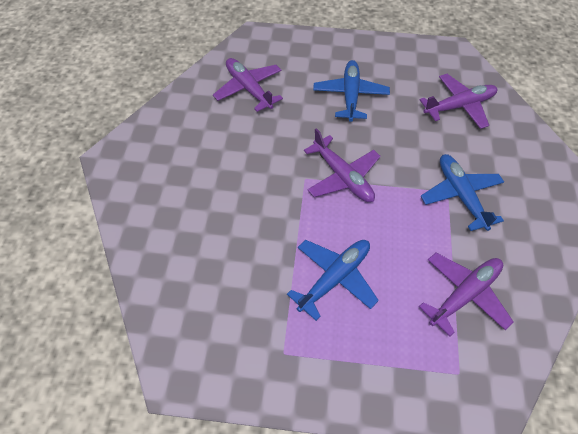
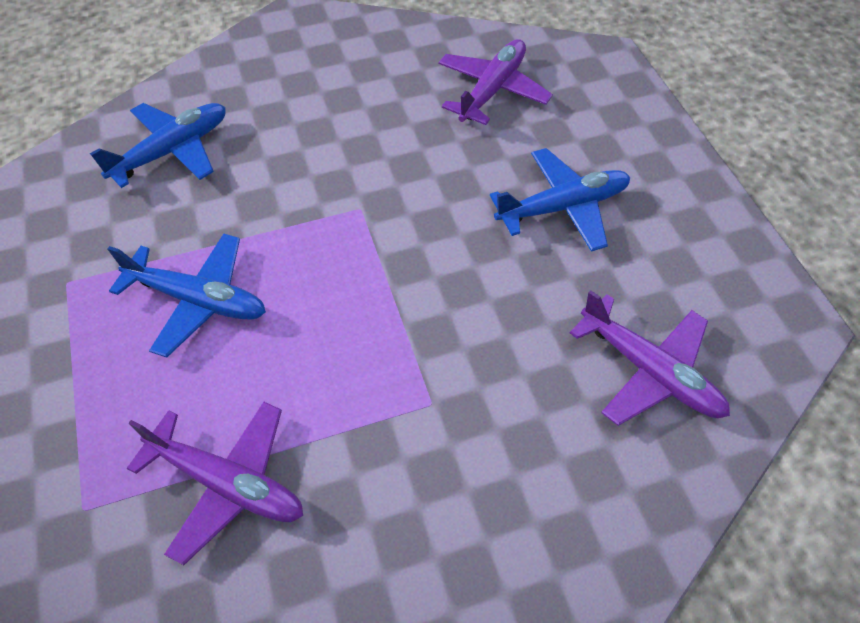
camera: 65 degrees right, 0 degrees up
purple plane [304,128,381,202] -> none
blue plane [421,154,504,231] -> blue plane moved to [90,103,226,188]

